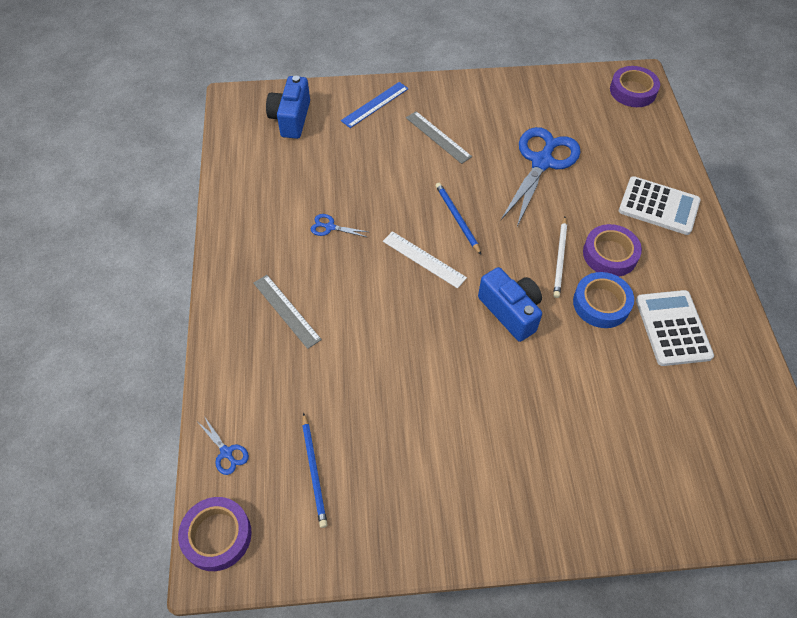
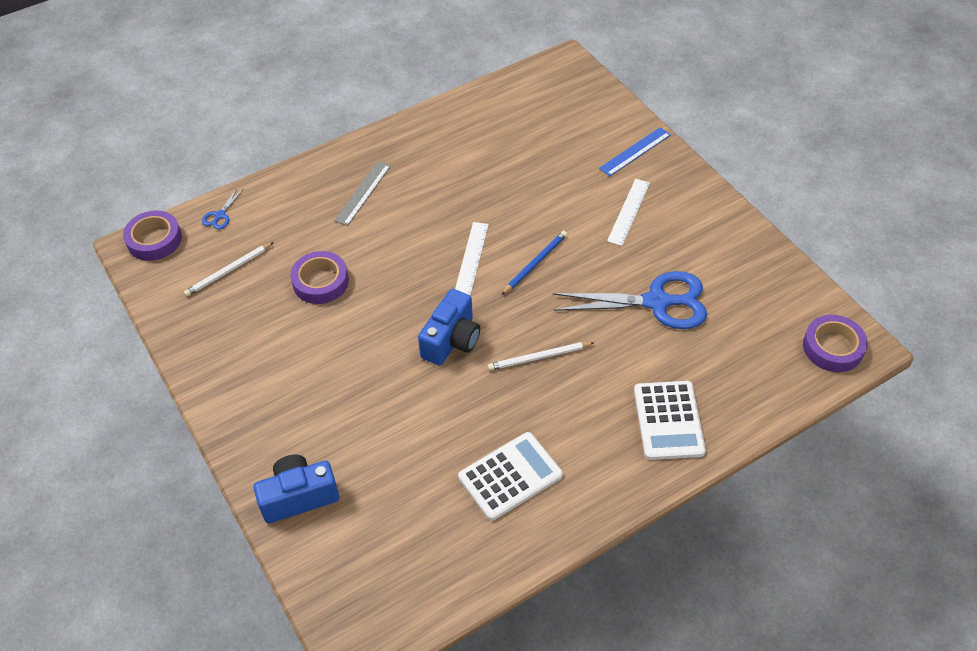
camera: 65 degrees right, 5 degrees down
blue camera [266,76,310,139] -> blue camera moved to [254,455,339,523]
blue pencil [302,412,328,528] -> white pencil [184,242,274,296]
blue scissors [311,214,368,237] -> none
blue ruler [341,82,409,128] -> blue ruler turned 60 degrees counterclockwise [599,127,671,176]
grey ruler [406,111,472,164] -> white ruler [607,179,650,246]
blue tape [573,272,634,328] -> none
purple tape [583,224,642,277] -> purple tape moved to [290,251,349,304]

